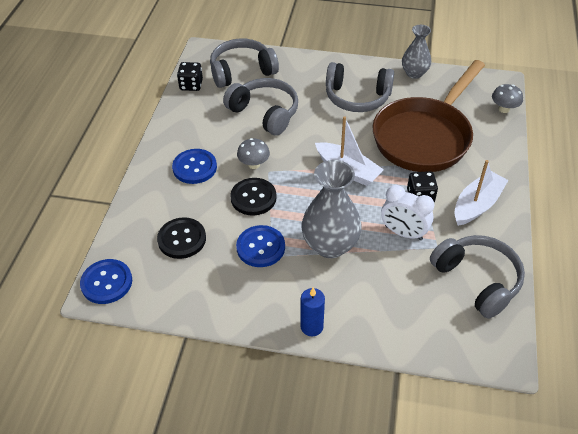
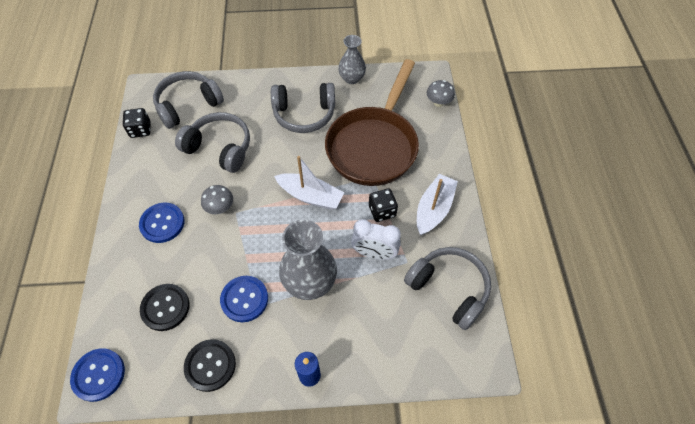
camera: 15 degrees left, 10 degrees up
black button [230,178,277,216] -> black button moved to [184,339,236,392]

